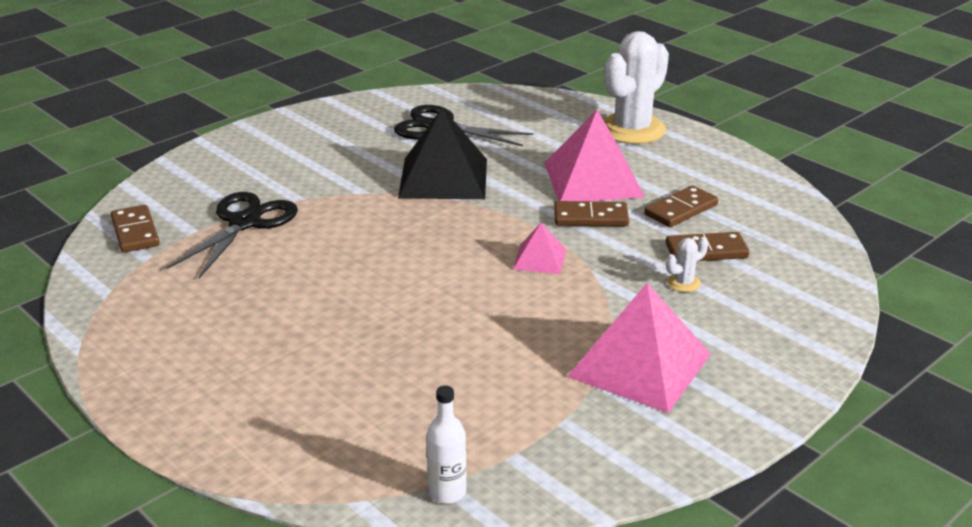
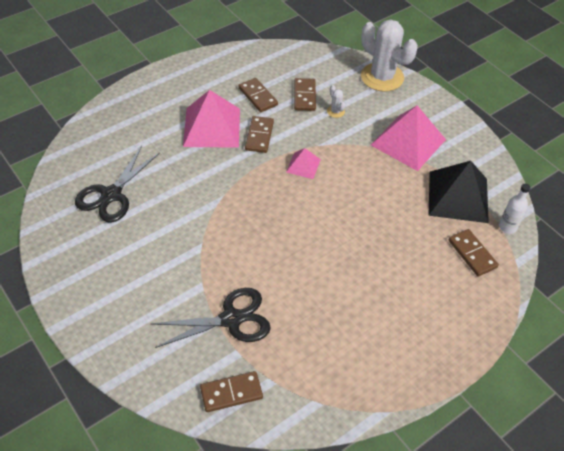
camera: 85 degrees left, 20 degrees up
black scissors [166,192,298,278] -> black scissors turned 135 degrees clockwise [152,288,271,348]
black pyramid [398,108,487,199] -> black pyramid moved to [428,161,489,223]
white cactus [603,31,669,144] -> white cactus moved to [361,19,418,92]
none -> brown domino [449,229,499,277]

